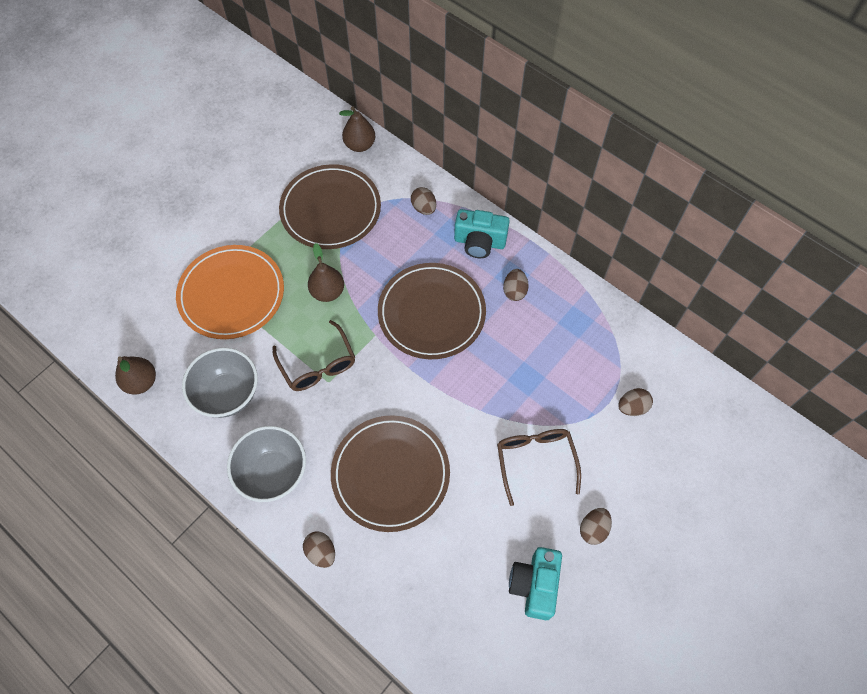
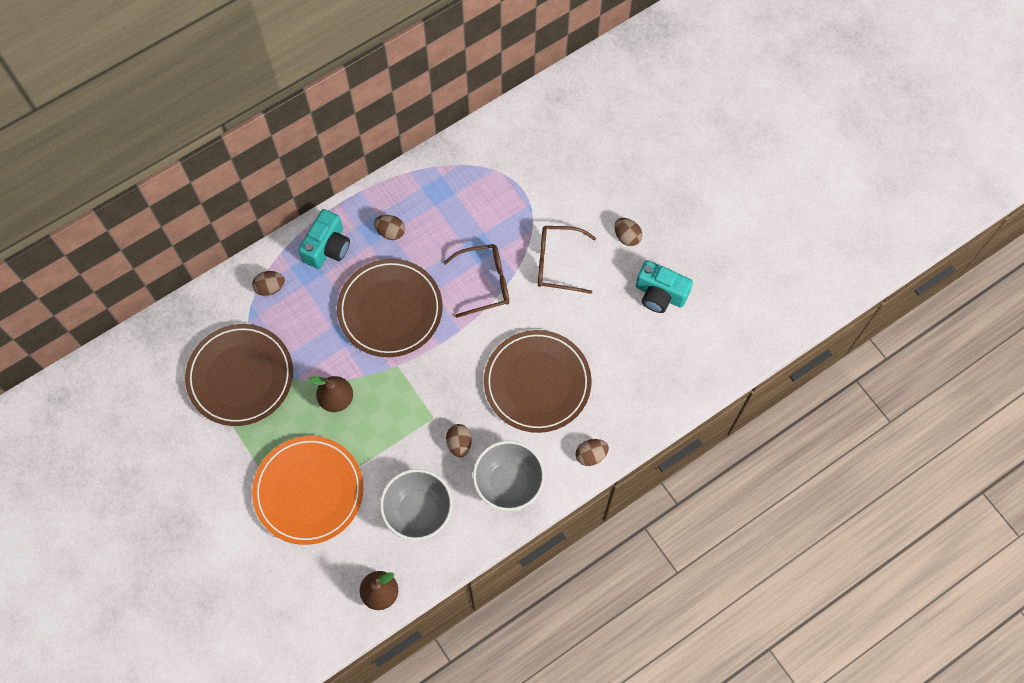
camera: 75 degrees left, 5 degrees up
brown glasses [273,320,355,391] -> brown glasses moved to [443,244,509,318]
brown pear [339,106,375,152] -> none
brown egg [618,388,653,416] -> brown egg moved to [446,424,472,457]

